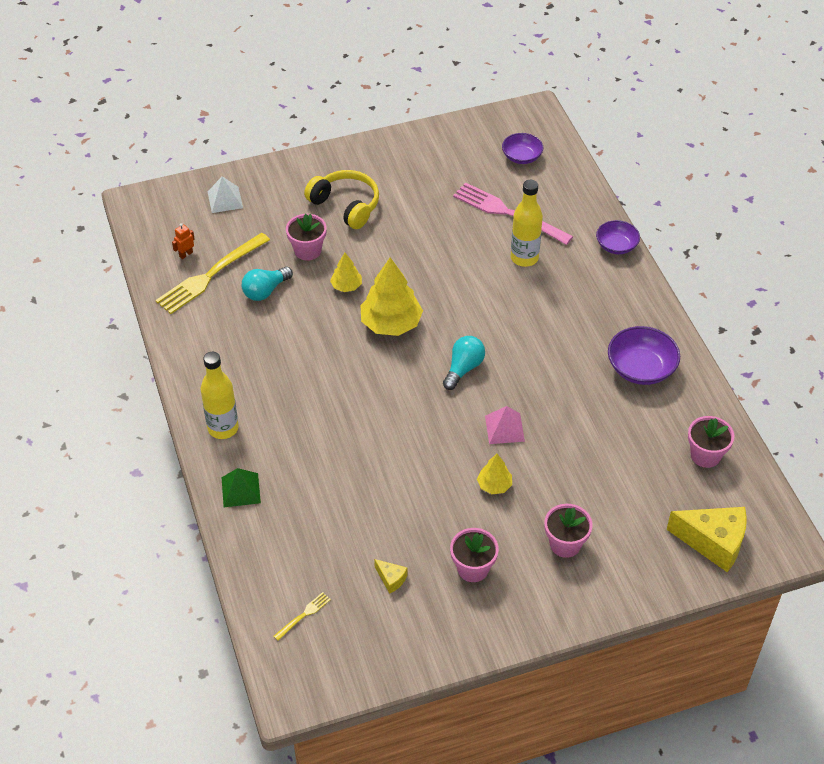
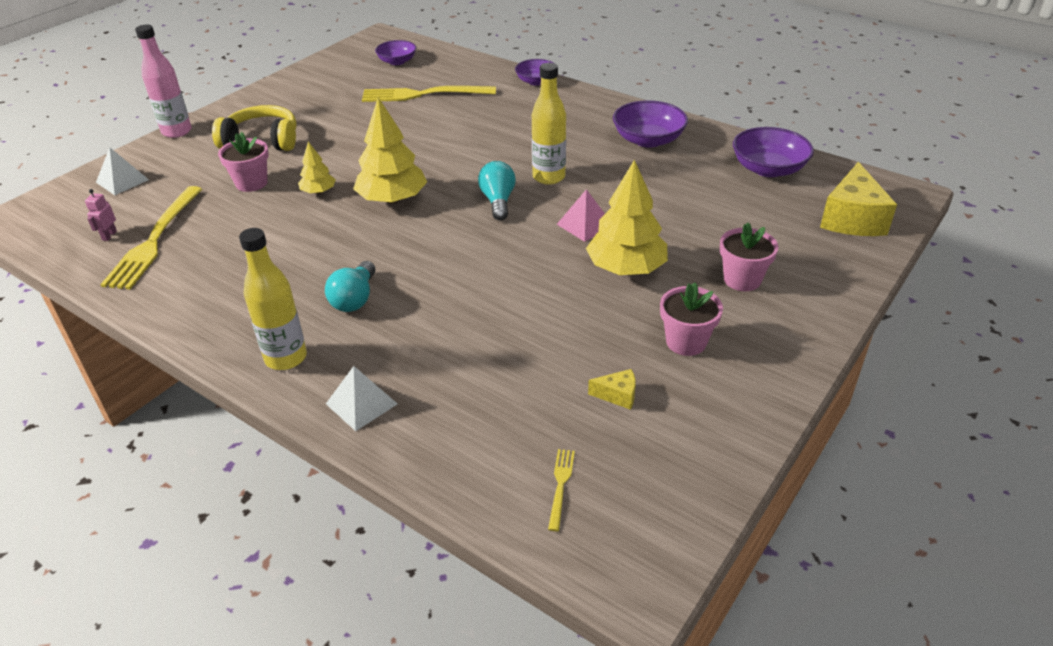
camera: 35 degrees left, 10 degrees down
orange robot [172,223,195,259] -> pink robot [85,189,117,241]
green pyramid [221,468,261,507] -> white pyramid [326,366,397,431]
turquoise light bulb [242,267,293,301] -> turquoise light bulb moved to [325,261,376,312]
pink fork [453,182,573,245] -> yellow fork [362,86,496,102]
yellow tree [477,454,512,494] -> yellow tree [586,160,668,275], size x1.92
yellow bottle [511,180,543,267] -> yellow bottle moved to [532,63,566,185]
yellow cheese [666,507,747,572] -> yellow cheese turned 120 degrees clockwise [820,162,897,236]
pink flower pot [688,416,734,468] -> purple bowl [733,127,814,177]
none -> pink bottle [135,25,192,138]

